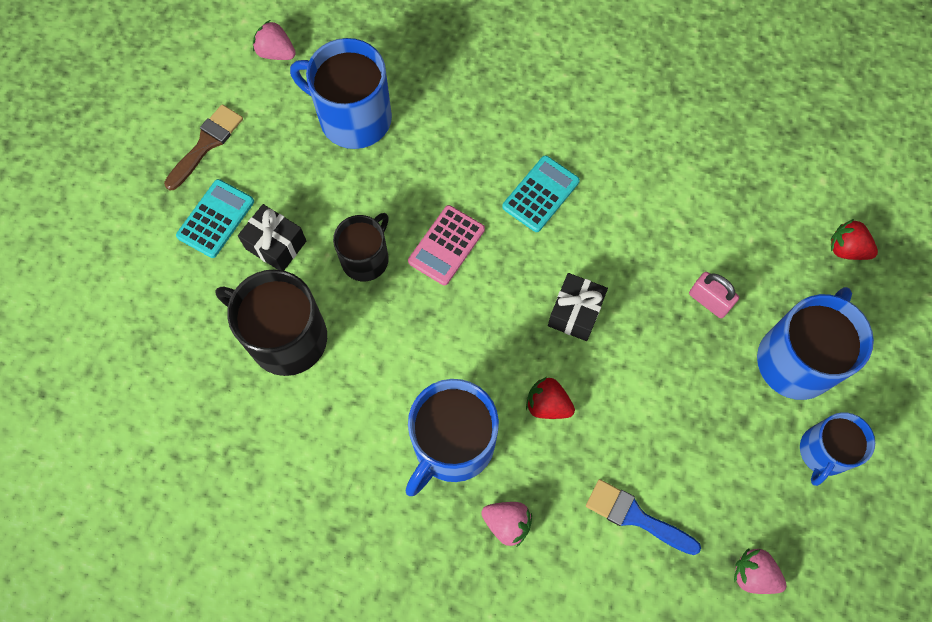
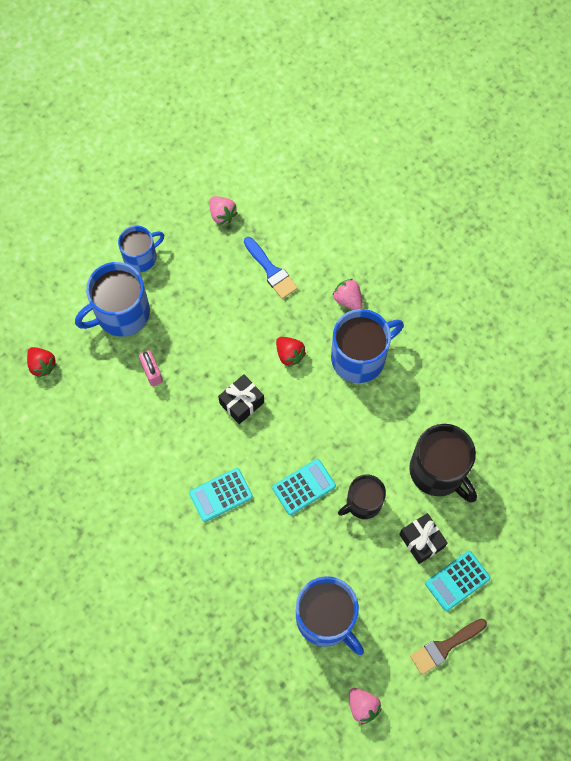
camera: 155 degrees left, 0 degrees up
pink calculator [408,205,485,285] -> turquoise calculator [272,459,336,515]

